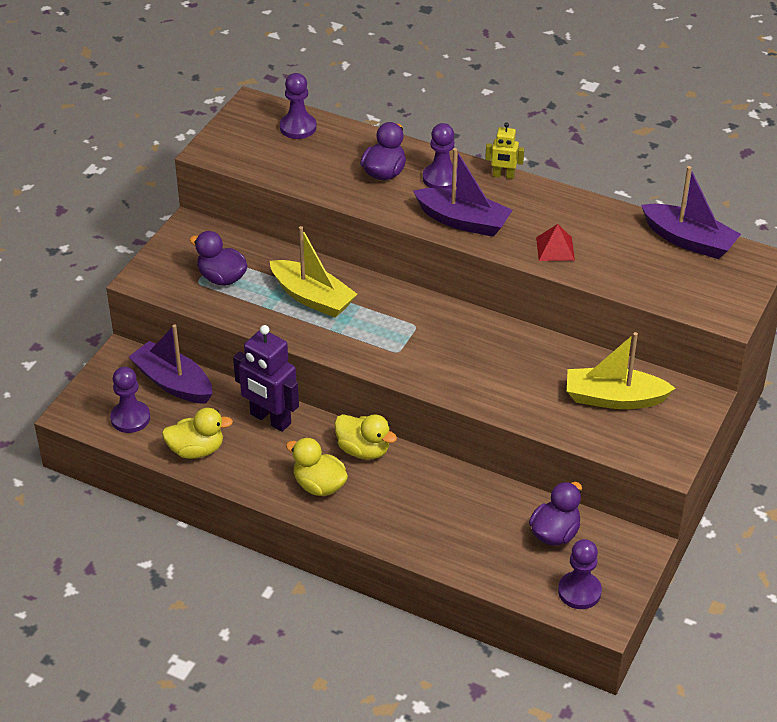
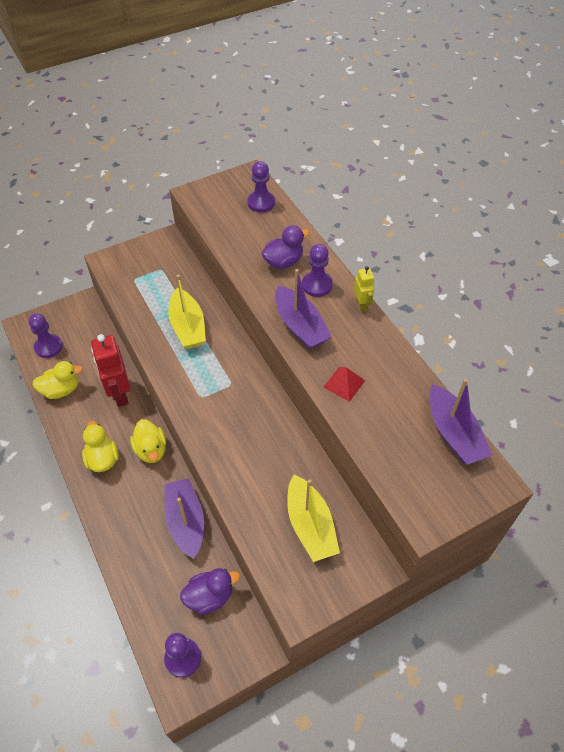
camera: 35 degrees right, 10 degrees up
purple boat [129,324,212,404] -> purple boat moved to [165,478,204,559]
yellow duck [162,408,233,459] -> yellow duck turned 45 degrees counterclockwise [32,361,83,399]
purple duck [189,231,247,286] -> none
purple robot [233,325,299,432] -> red robot [91,334,131,407]
yellow robot [485,122,524,179] -> yellow robot turned 150 degrees counterclockwise [354,266,374,312]
yellow boat [567,332,676,409] -> yellow boat turned 150 degrees counterclockwise [287,475,340,562]

